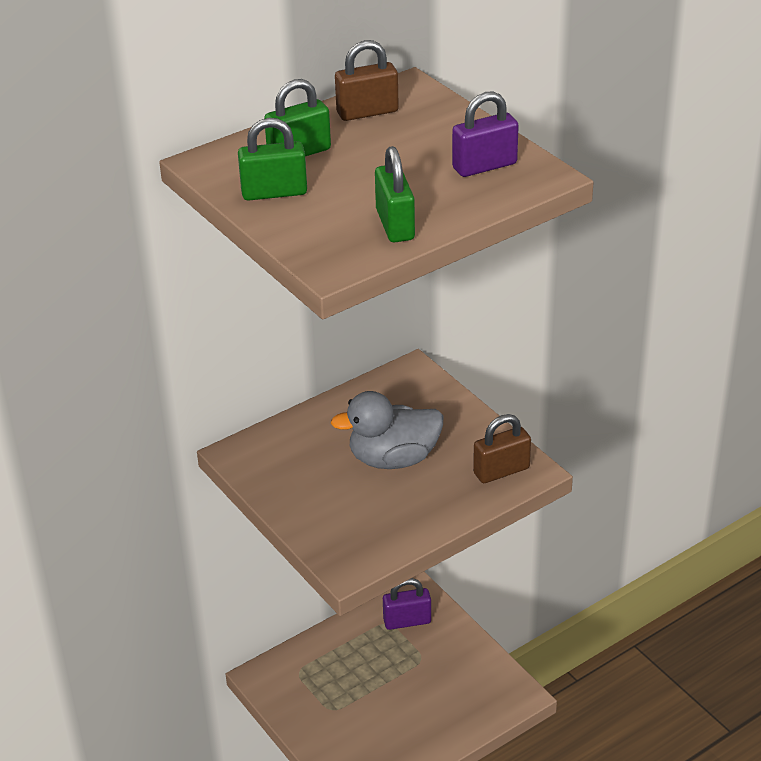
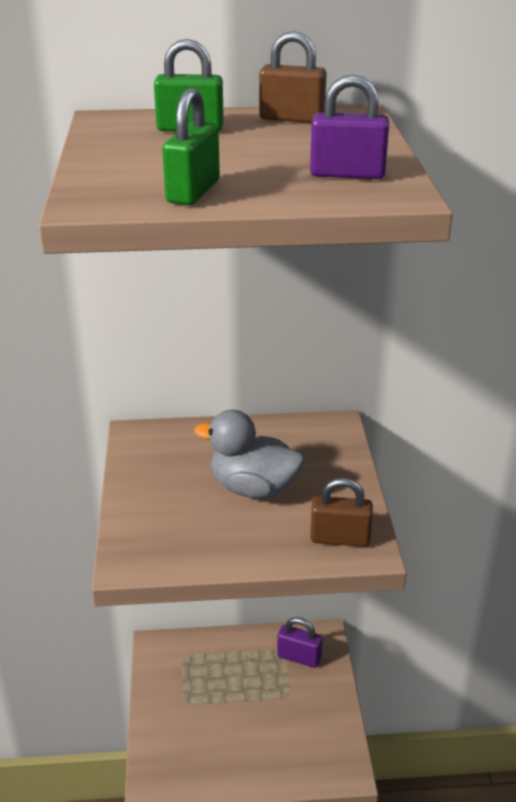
camera: 30 degrees right, 5 degrees down
green padlock [238,118,307,201] -> none

